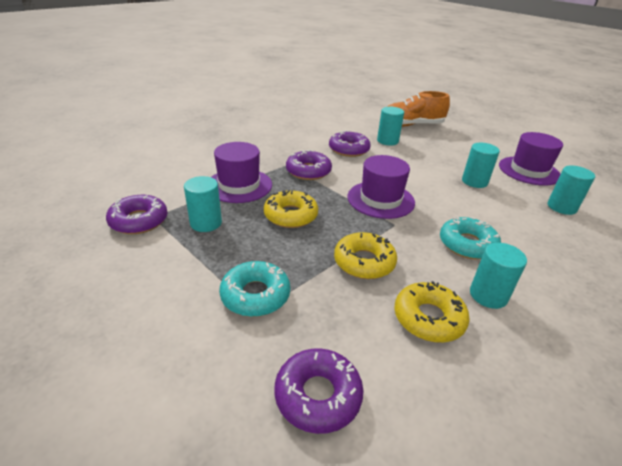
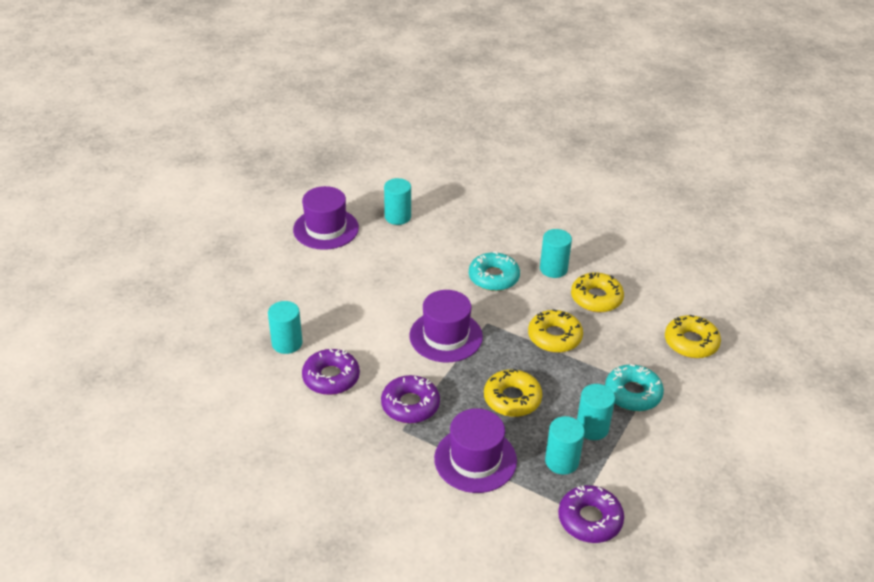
camera: 105 degrees left, 5 degrees up
purple donut [275,349,364,434] -> yellow donut [665,315,721,358]
orange shoe [387,91,450,127] -> none
turquoise cylinder [462,143,500,188] -> turquoise cylinder moved to [577,384,615,440]

